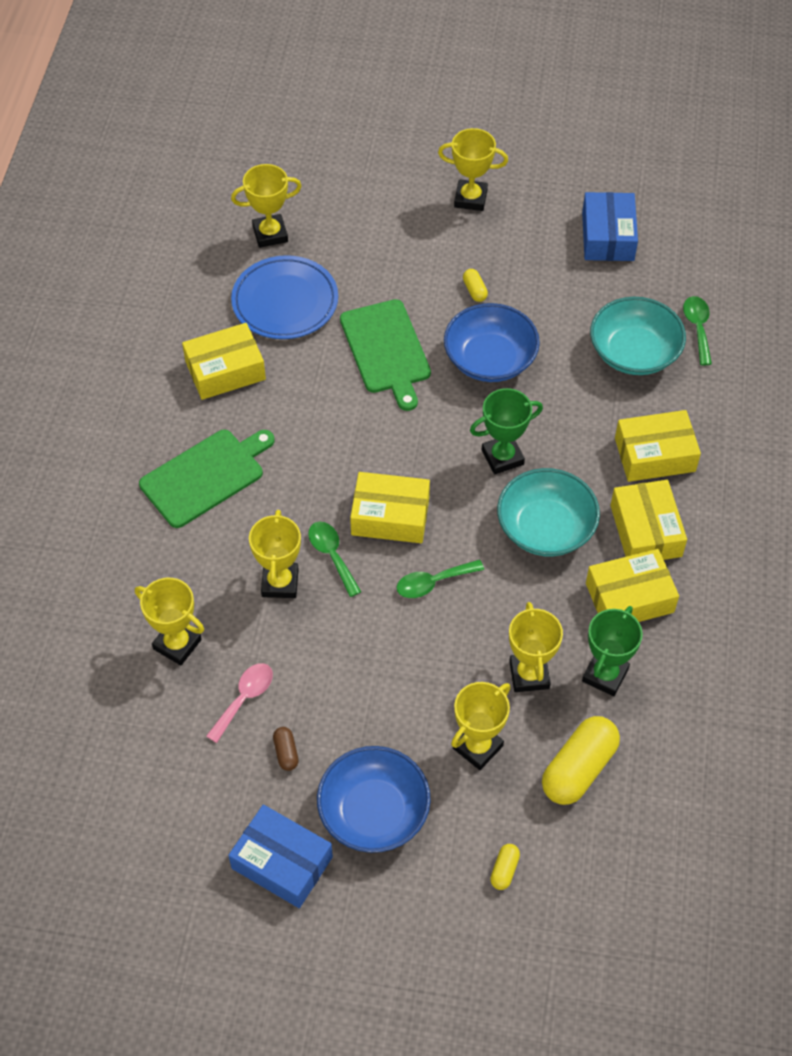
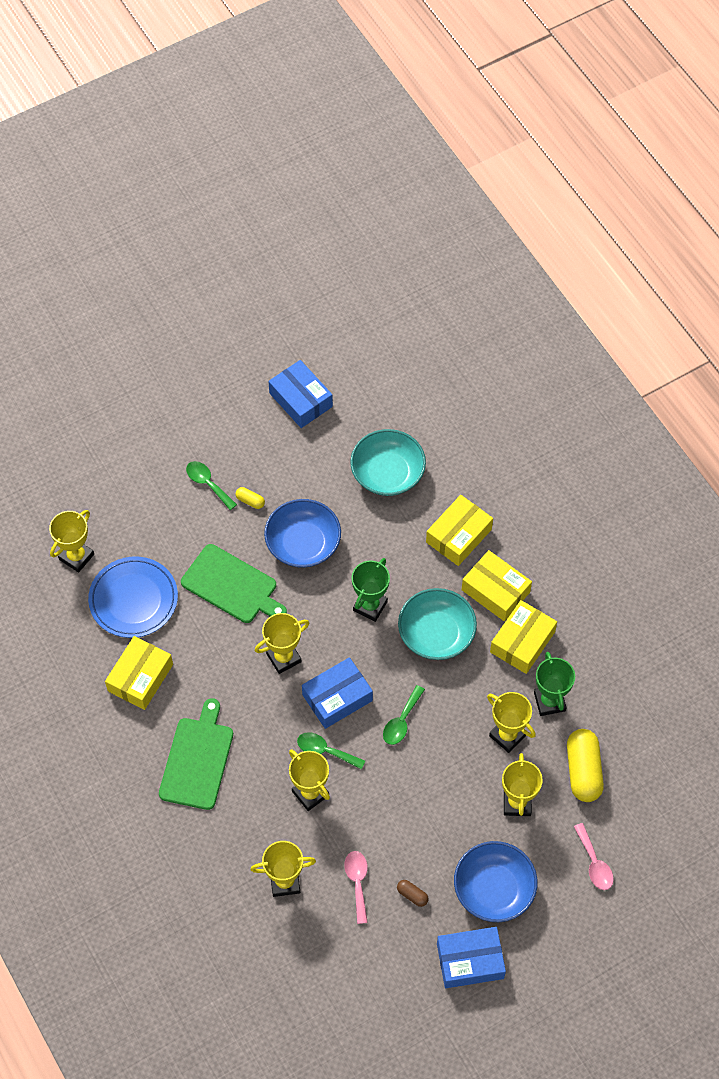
camera: 40 degrees left, 5 degrees up
yellow box [350,472,430,543] -> blue box [302,657,373,729]
yellow trophy [438,128,508,211] -> yellow trophy moved to [255,613,309,674]
yellow capsule [490,844,520,890] -> pink spoon [574,823,614,890]
green spoon [683,296,712,365] -> green spoon moved to [186,461,237,510]

